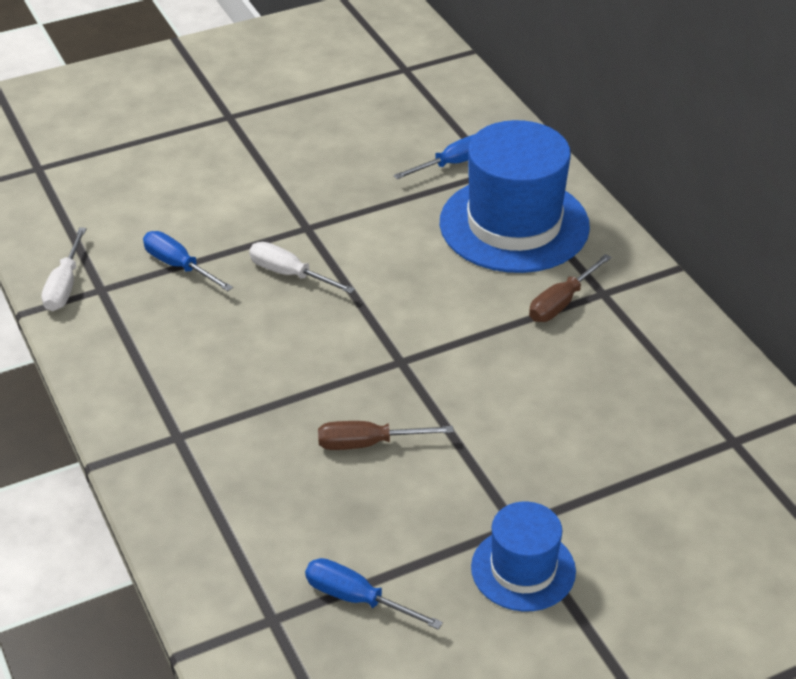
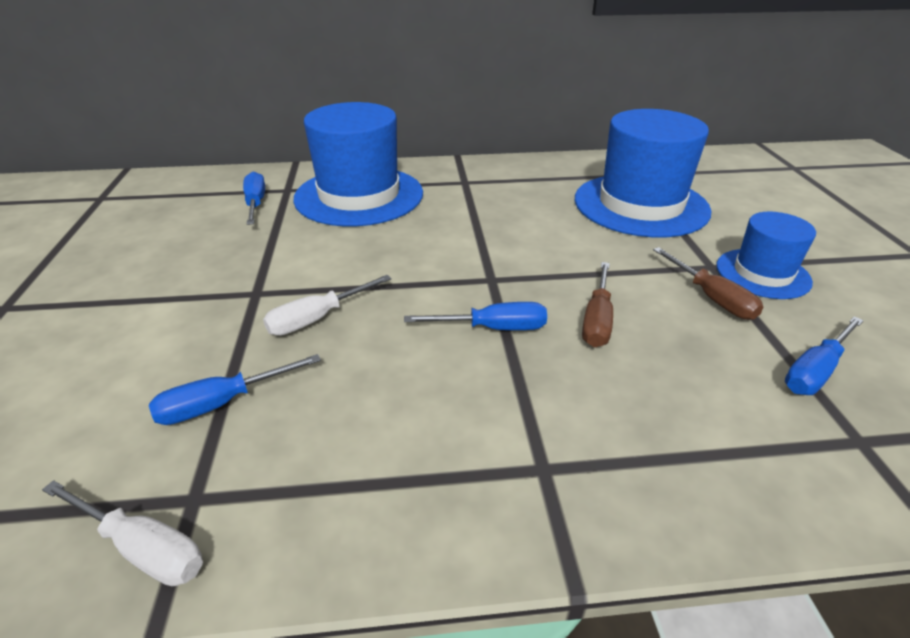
camera: 70 degrees left, 5 degrees down
brown screwdriver [529,254,612,322] -> brown screwdriver moved to [653,247,763,320]
none -> blue screwdriver [404,302,547,330]
none -> blue hat [575,109,711,237]

